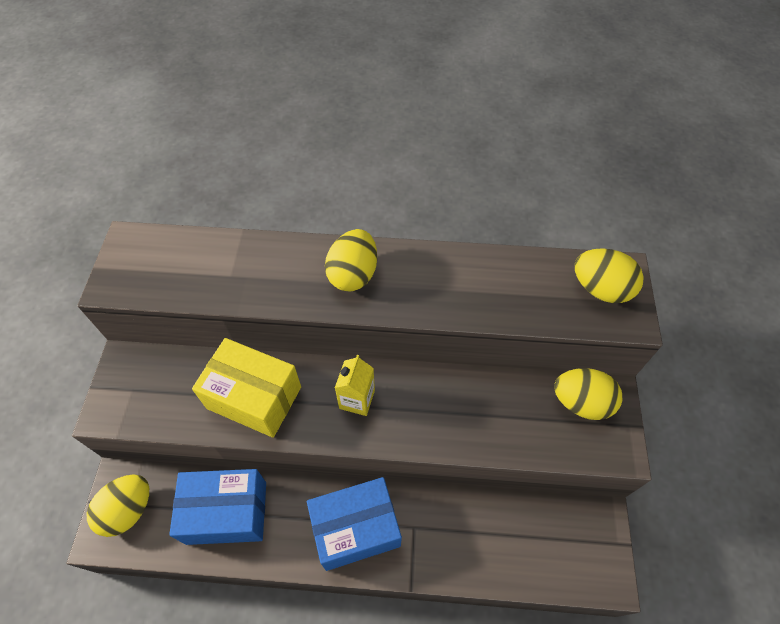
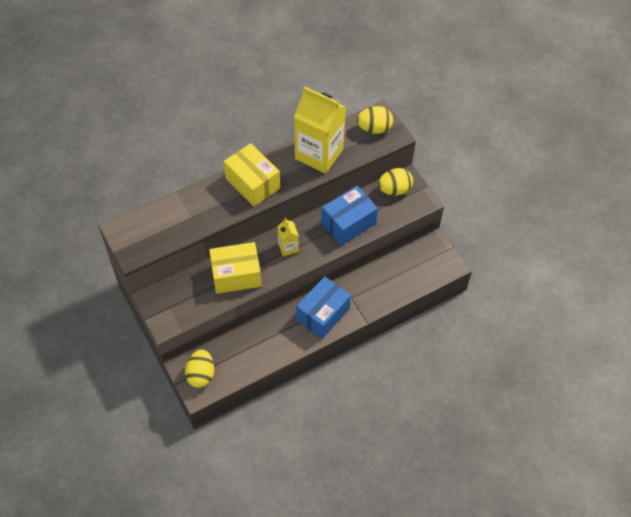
camera: 35 degrees left, 0 degrees up
blue box [169,469,266,545] -> blue box moved to [321,186,378,246]
yellow egg [325,229,377,291] -> yellow box [224,143,280,207]
none -> yellow carton [294,86,346,174]

